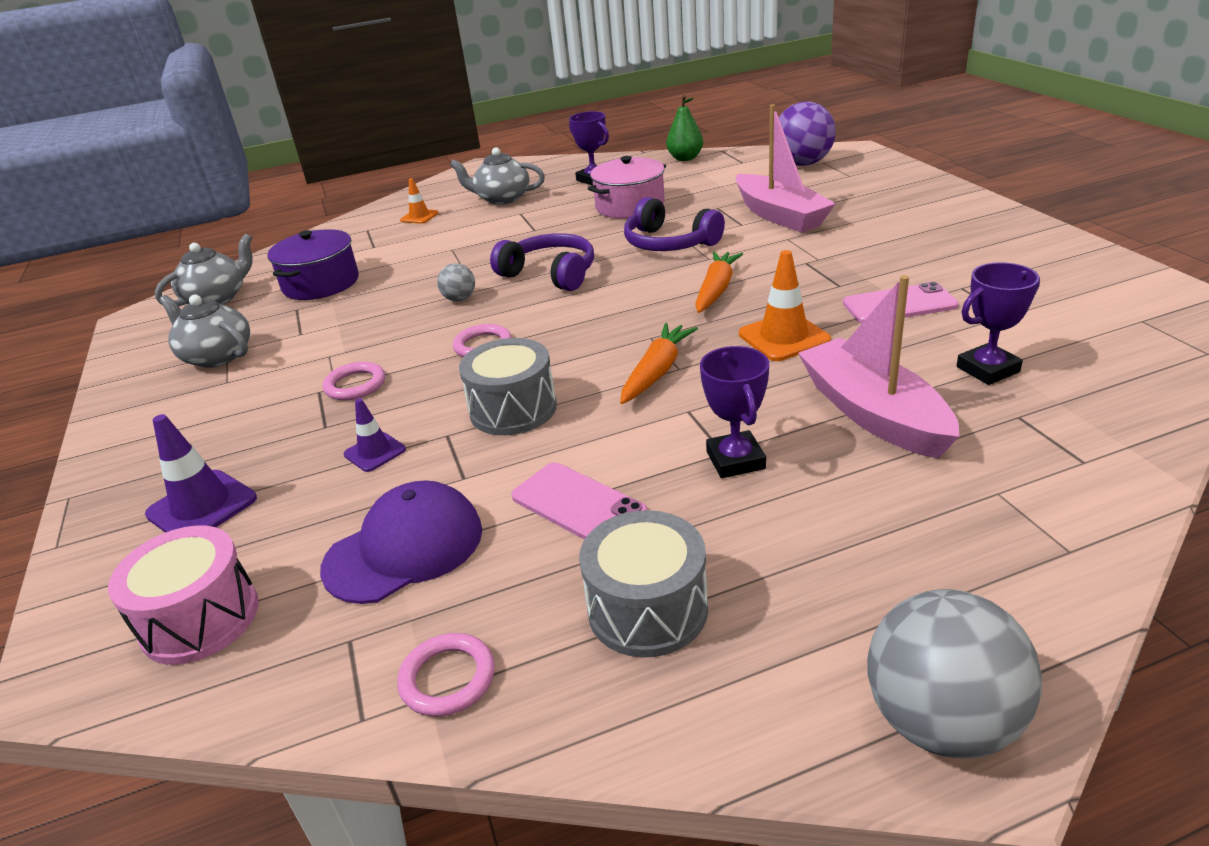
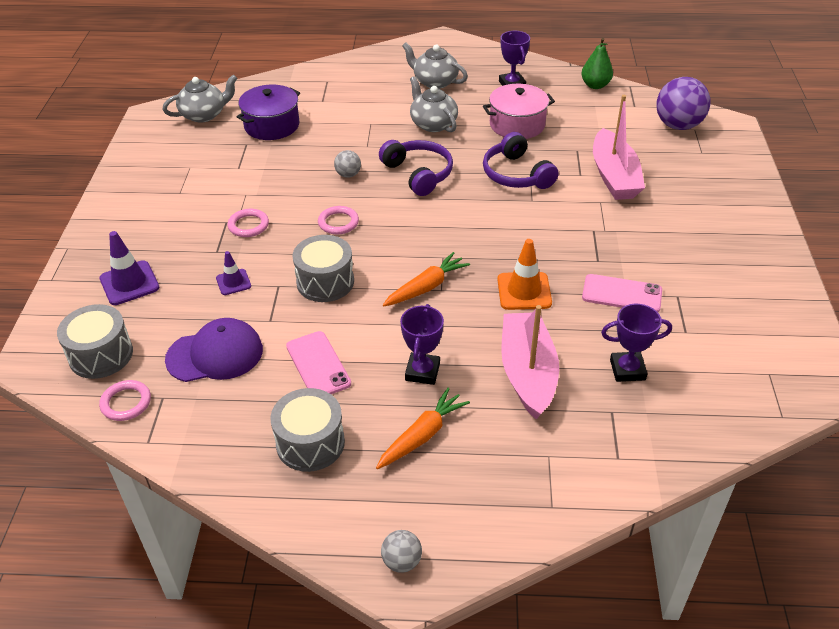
camera: 20 degrees right, 10 degrees up
pink drum [108,525,259,665] -> grey drum [57,304,133,379]
grey teapot [159,295,250,368] -> grey teapot moved to [410,76,458,132]
pink ring [397,633,495,717] -> pink ring moved to [99,380,151,421]
orange traffic cone [400,178,439,224] -> none
orange carrot [695,251,743,313] -> orange carrot moved to [376,388,470,469]
grey ball [867,589,1042,758] -> grey ball [381,530,422,573], size x0.49

